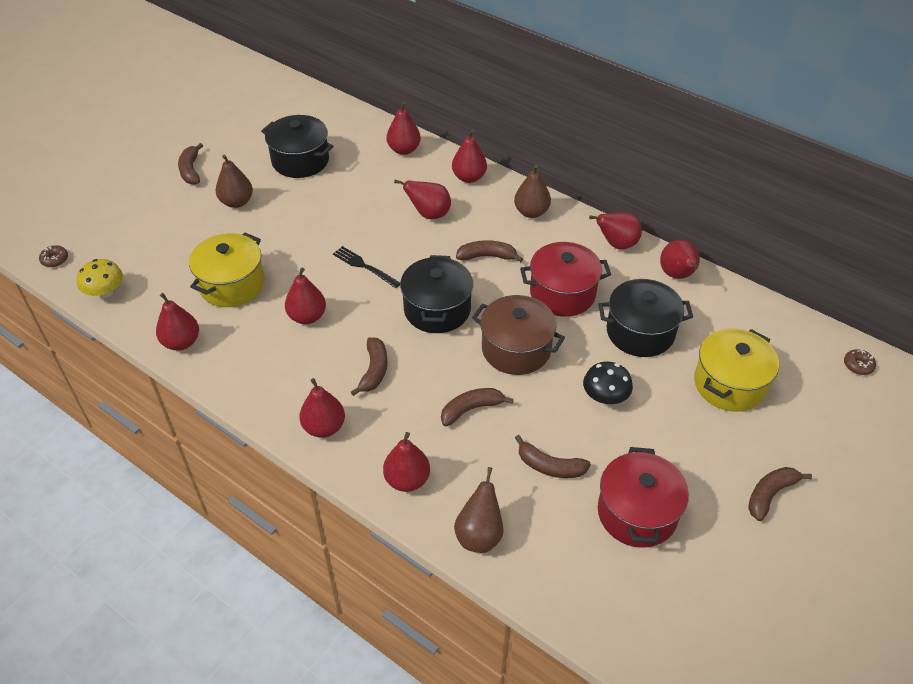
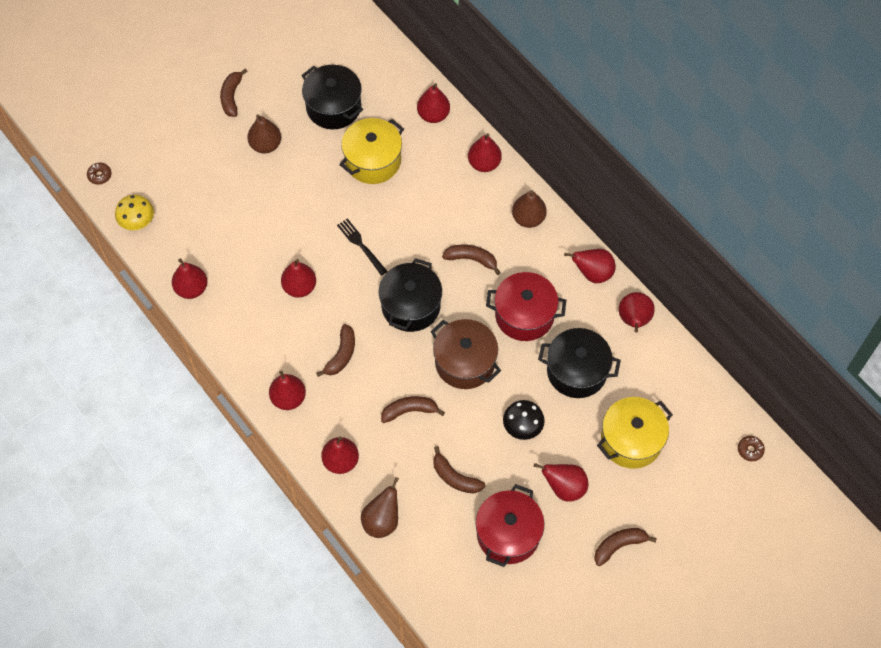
camera: 15 degrees right, 15 degrees up
yellow pot [189,233,265,307] -> yellow pot moved to [339,118,404,184]
red pear [394,180,451,219] -> red pear moved to [534,463,588,502]

